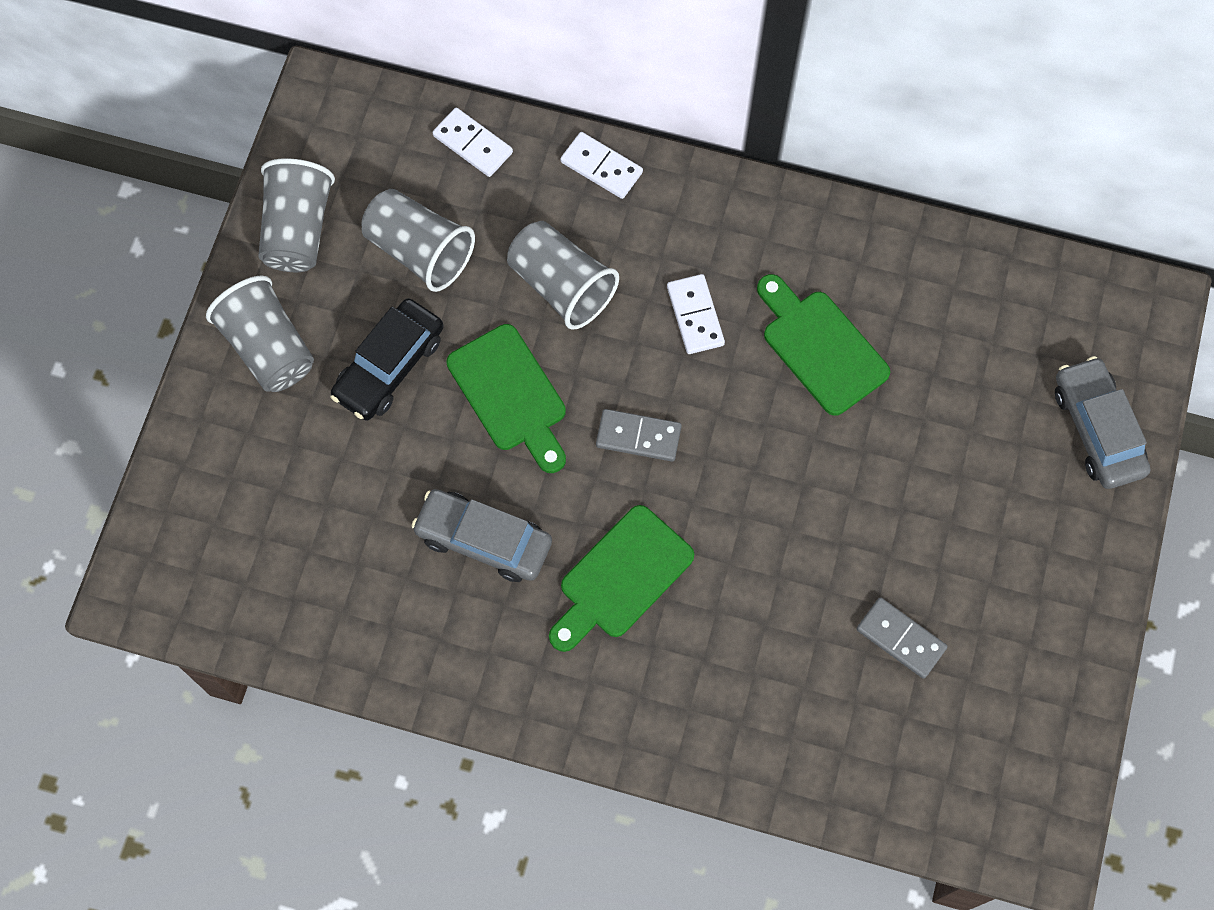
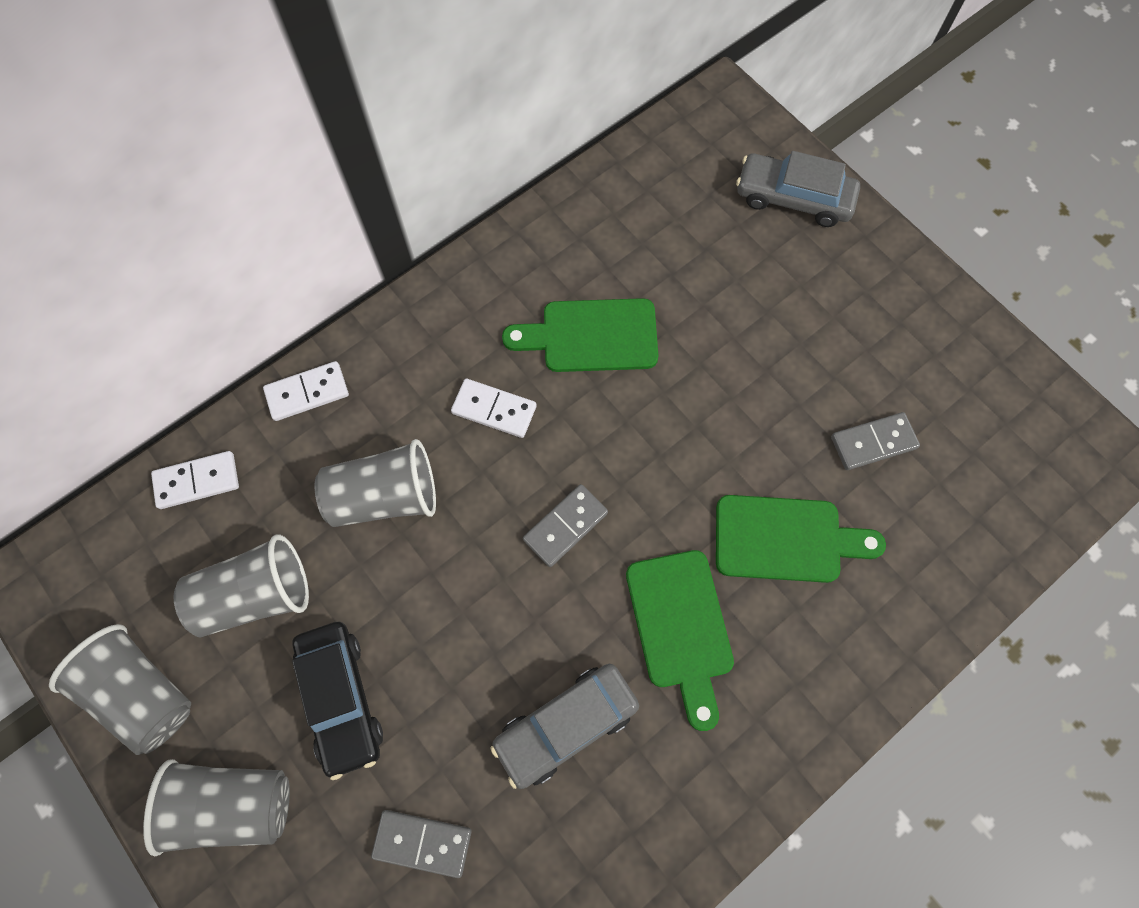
camera: 55 degrees left, 0 degrees up
green cutting board [446,324,566,473] -> green cutting board moved to [716,495,886,583]
none -> grey domino [371,810,472,878]

